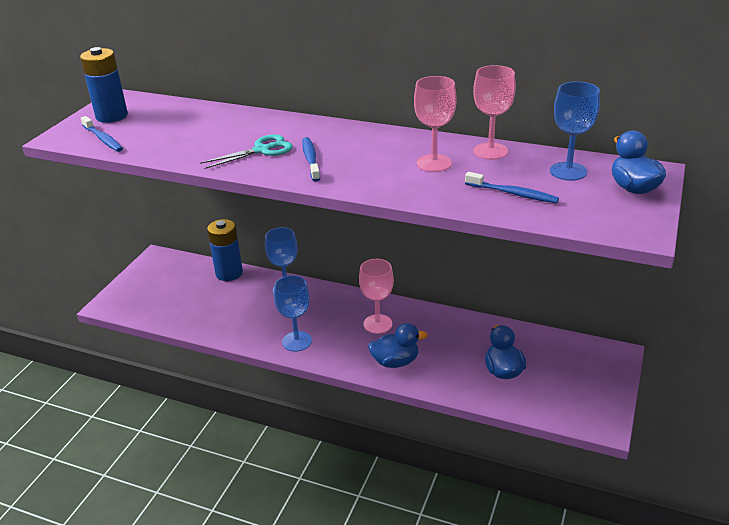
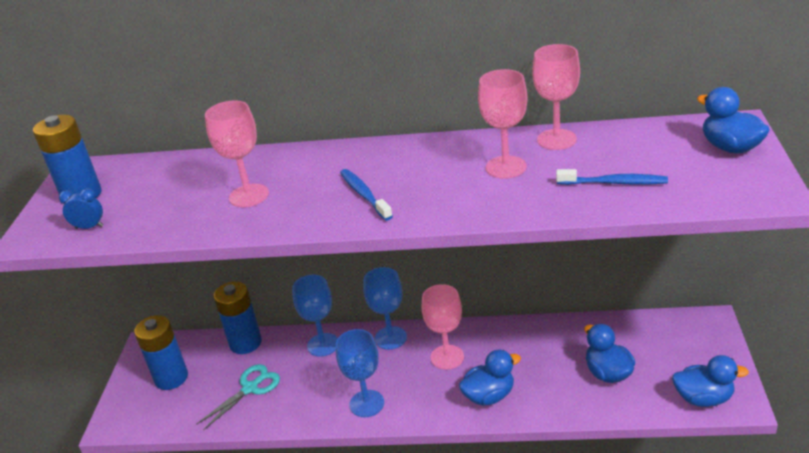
camera: 15 degrees left, 0 degrees up
blue toothbrush [81,116,123,152] -> blue clock [59,189,103,229]
turquoise scissors [200,134,293,169] -> turquoise scissors moved to [196,364,280,430]
blue goblet [550,81,600,181] -> blue goblet moved to [363,267,407,350]
none -> blue battery [134,315,188,390]
none -> pink goblet [205,100,269,207]
none -> blue duck [672,355,749,407]

